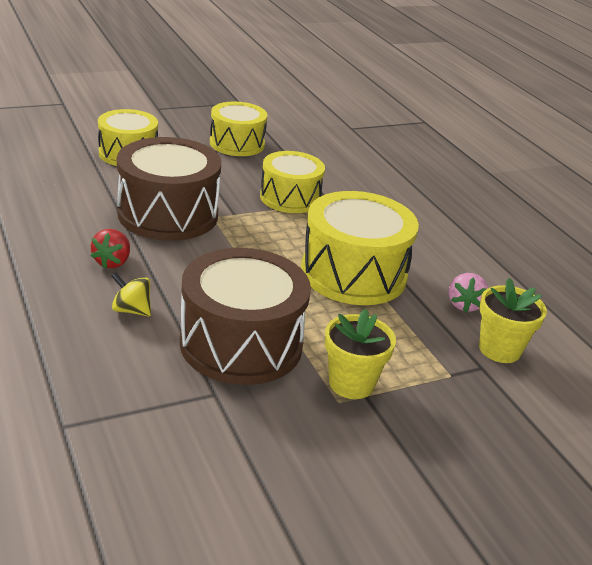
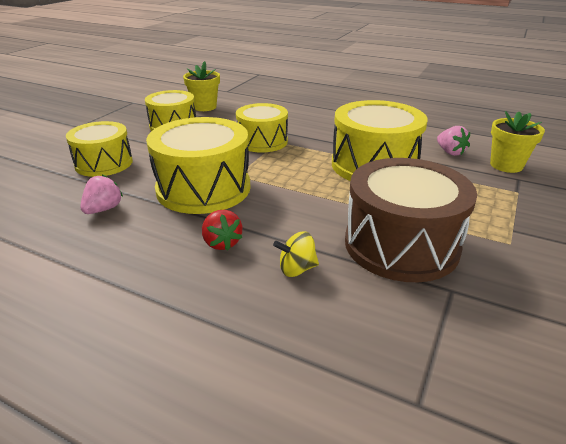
camera: 35 degrees left, 0 degrees up
brown drum [117,137,221,241] -> yellow drum [146,117,250,214]
yellow flower pot [325,309,396,399] -> yellow flower pot moved to [183,61,220,111]
none -> pink strawberry [80,175,123,214]

